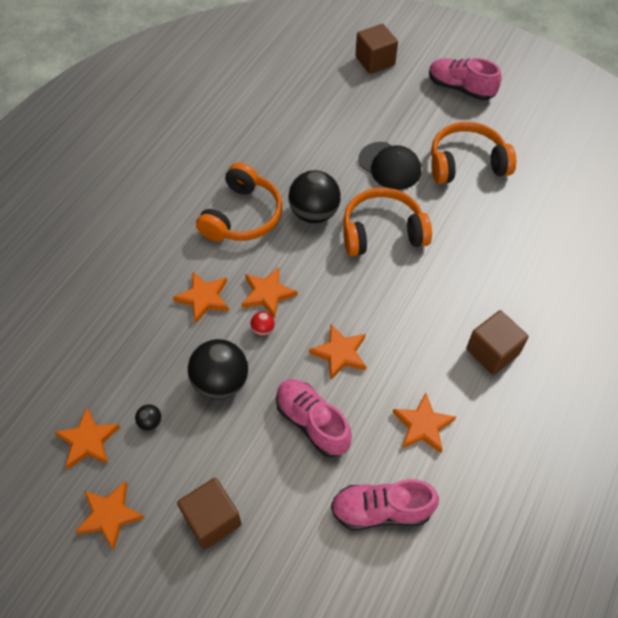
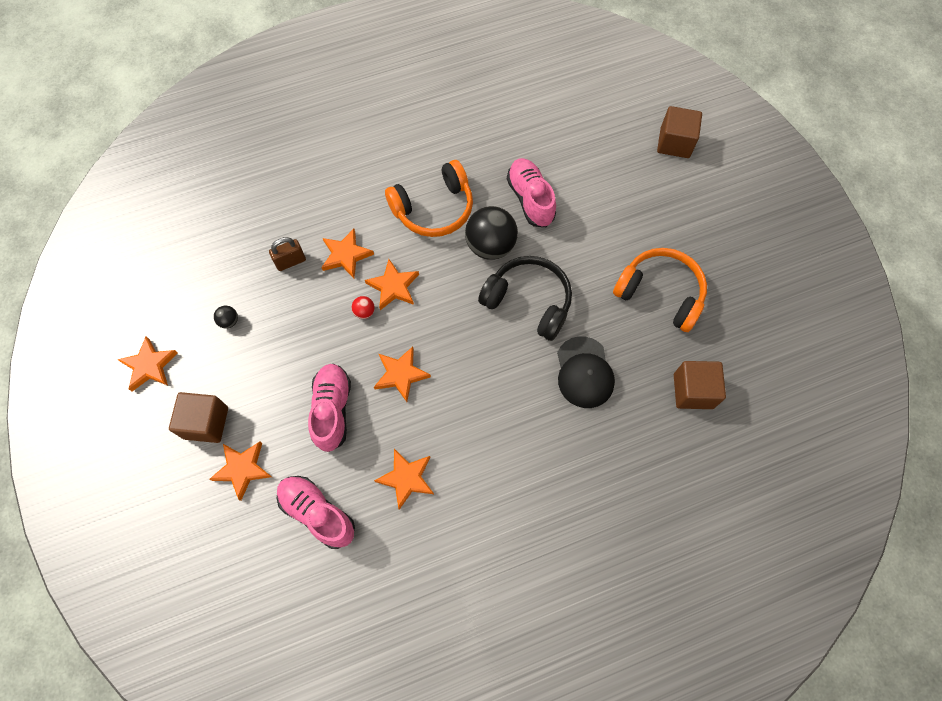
camera: 40 degrees right, 10 degrees up
orange star [55,408,120,469] -> orange star moved to [209,442,272,501]
black ball [188,339,248,400] -> none
orange headphones [343,188,432,256] -> black headphones [478,256,572,341]
black cap [358,142,421,190] -> black cap moved to [557,336,615,408]
pink shoe [429,58,501,101] -> pink shoe moved to [507,158,556,227]
brown cube [466,310,529,375] -> brown cube moved to [674,361,726,409]
none -> brown padlock [269,237,306,271]

